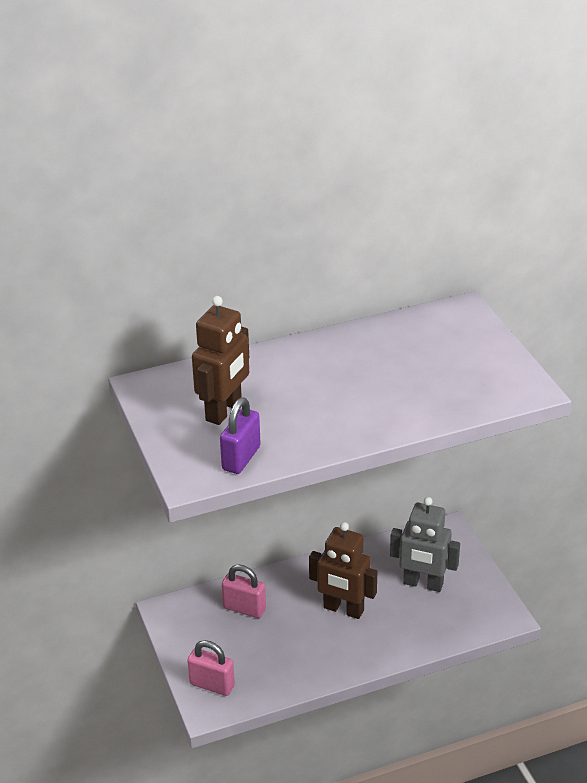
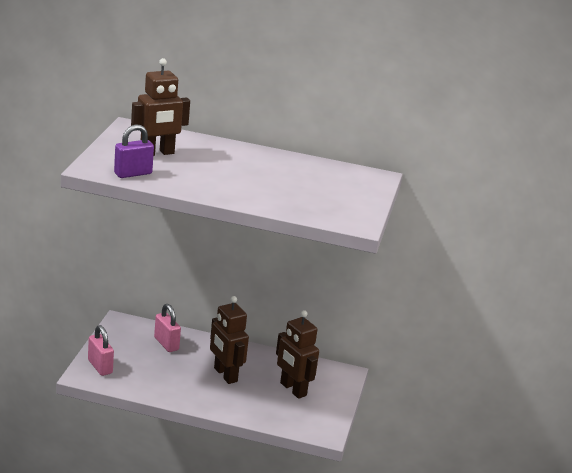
camera: 30 degrees right, 10 degrees down
grey robot [390,497,460,592] -> brown robot [276,310,319,399]

